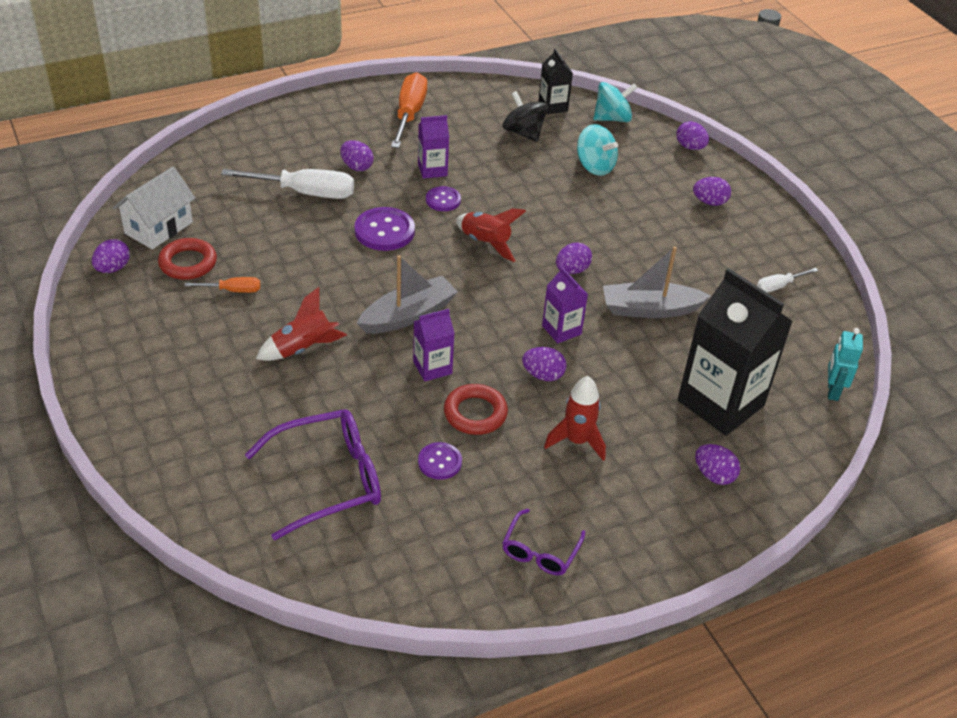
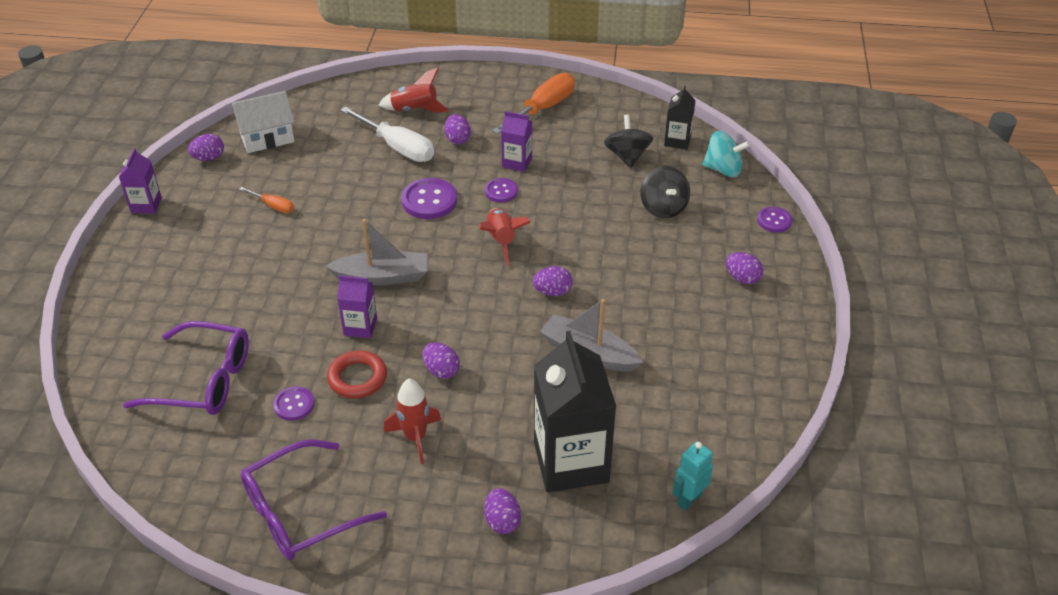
camera: 35 degrees right, 0 degrees up
red ring [158,238,217,280] -> none
red rocket [256,287,347,361] -> red rocket moved to [379,67,449,113]
purple glasses [502,509,585,575] -> purple glasses [241,439,387,560], size x1.79
purple carton [542,267,588,343] -> purple carton moved to [119,148,162,214]
turquoise spinning top [577,124,618,176] -> black spinning top [640,166,690,218]
purple egg [676,121,709,150] -> purple button [757,207,792,232]
white screwdriver [757,268,818,293] -> none

